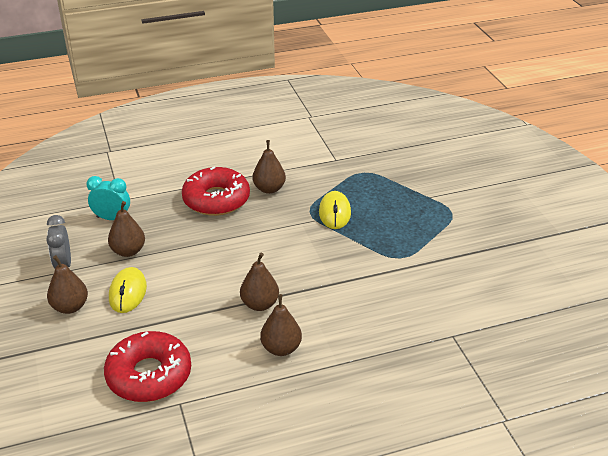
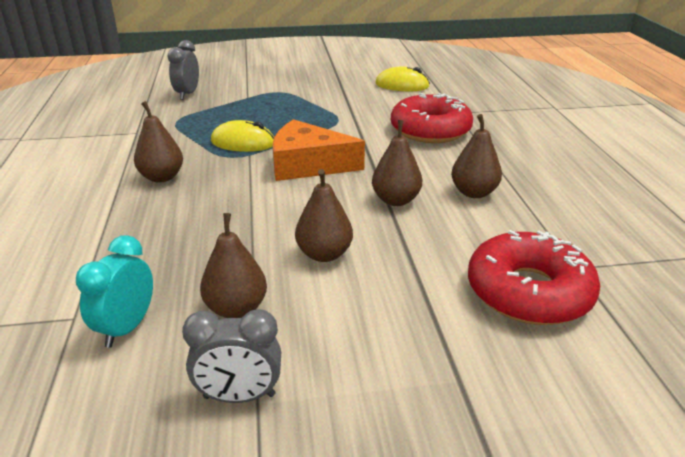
camera: 80 degrees left, 5 degrees down
brown pear [47,255,88,314] -> brown pear moved to [295,169,353,262]
yellow mouse [109,267,147,313] -> yellow mouse moved to [376,66,430,91]
red donut [182,166,250,216] -> red donut moved to [391,93,473,143]
none -> grey clock [168,40,199,100]
none -> orange cheese [272,119,365,181]

